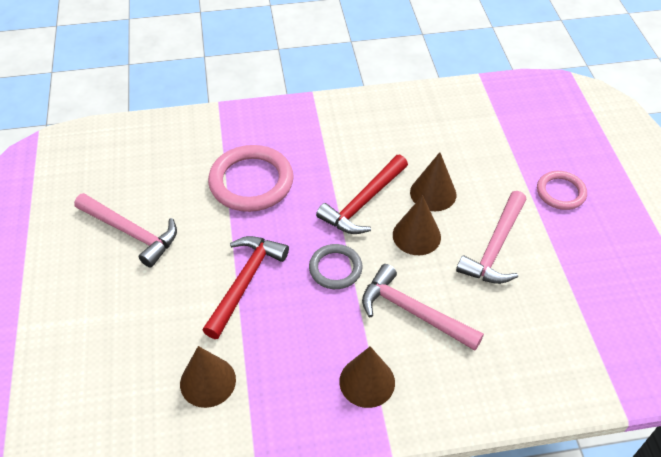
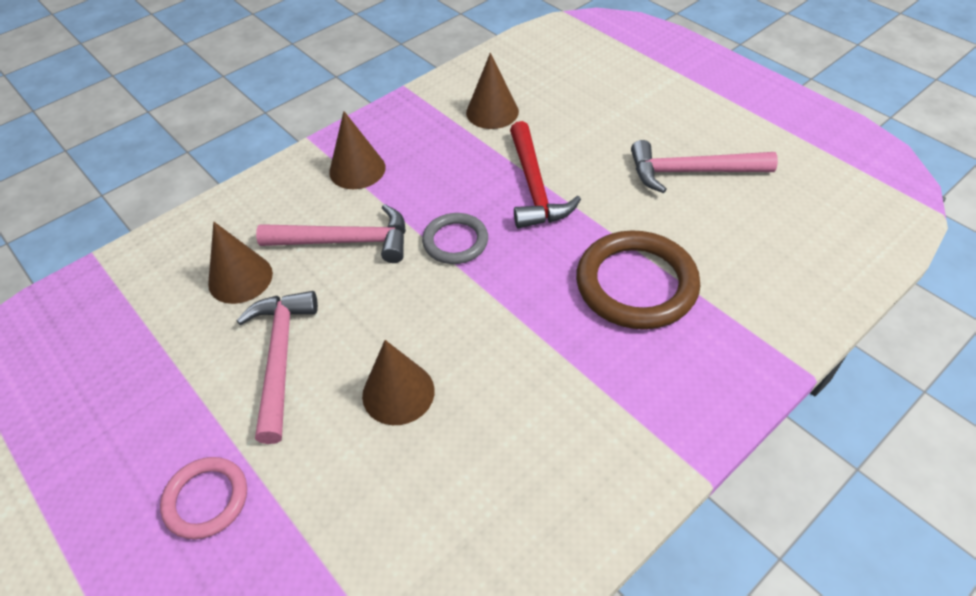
camera: 150 degrees right, 0 degrees up
pink ring [208,145,294,212] -> brown ring [576,230,700,329]
red hammer [316,155,408,234] -> none
brown cone [393,195,441,255] -> brown cone moved to [208,222,273,304]

